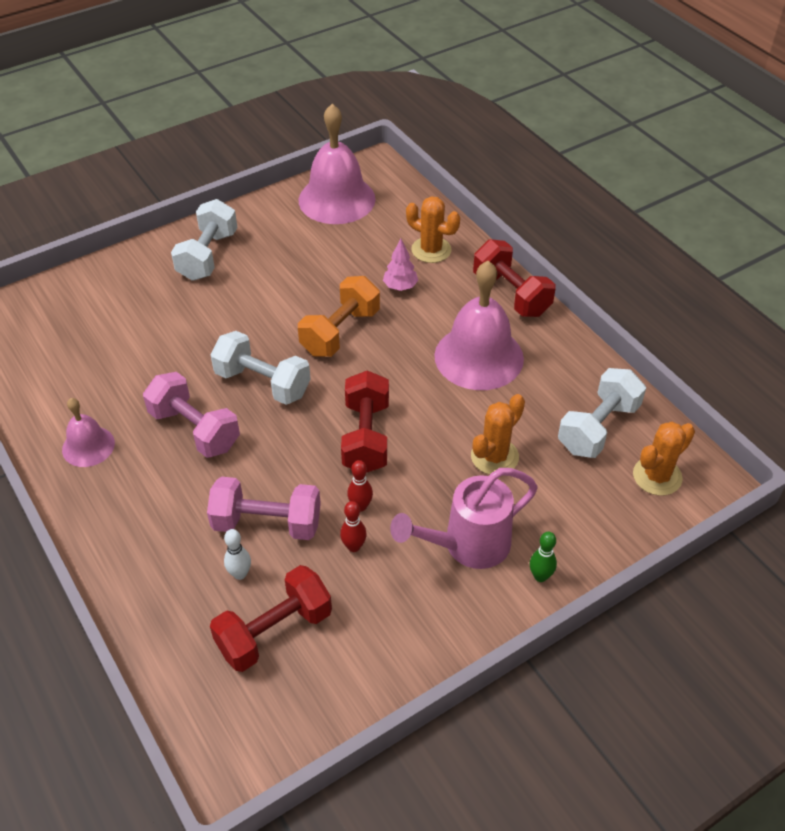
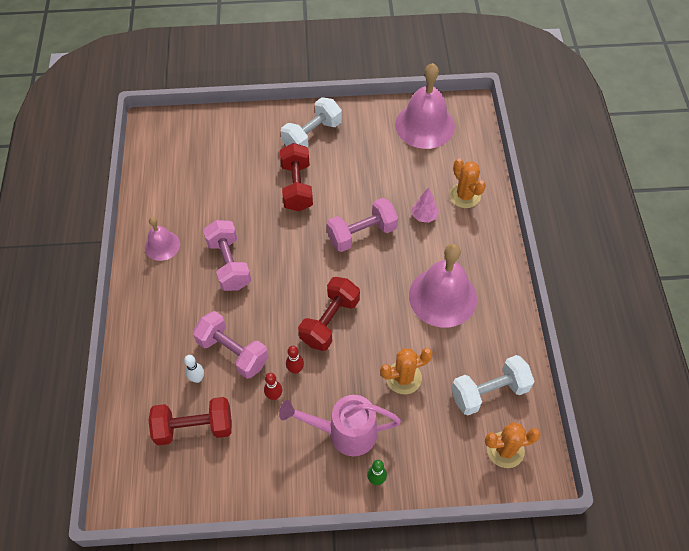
camera: 30 degrees right, 10 degrees up
white dumbbell [211,331,311,405] -> none
orange dumbbell [298,276,380,357] -> pink dumbbell [327,198,398,252]
red dumbbell [473,239,556,317] -> red dumbbell moved to [280,143,313,211]

